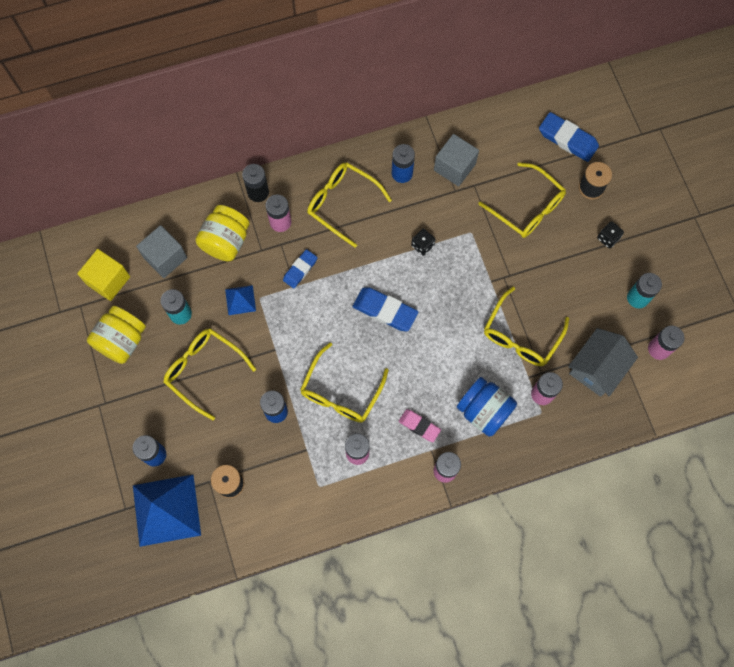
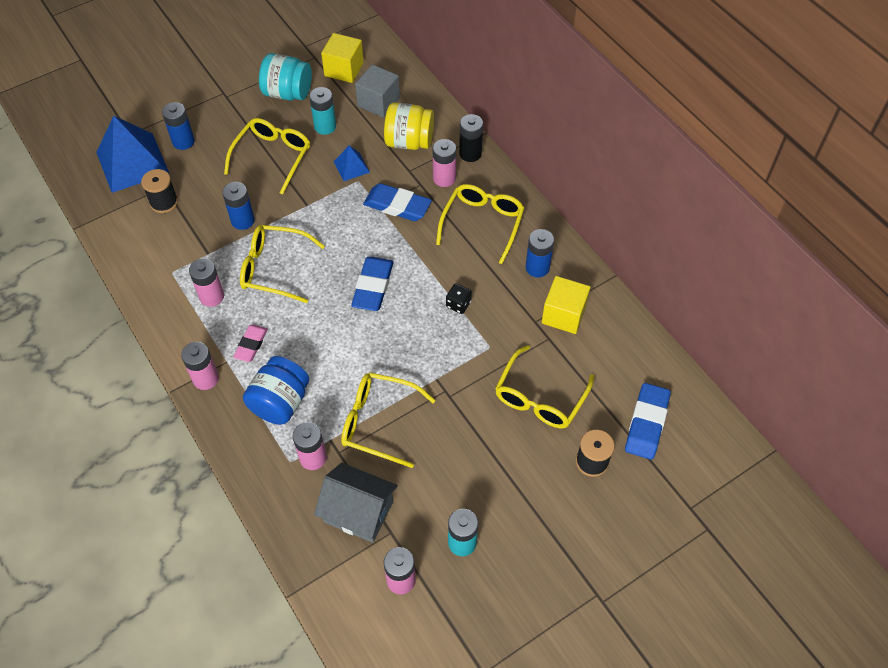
camera: 75 degrees right, 15 degrees down
yellow jar [87,306,146,364] -> turquoise jar [259,53,312,101]
blue eraser [283,249,317,288] -> blue eraser [363,183,432,221], size x1.58
grey cube [434,134,479,186] -> yellow cube [542,276,591,334]
black dice [597,221,624,248] -> none

